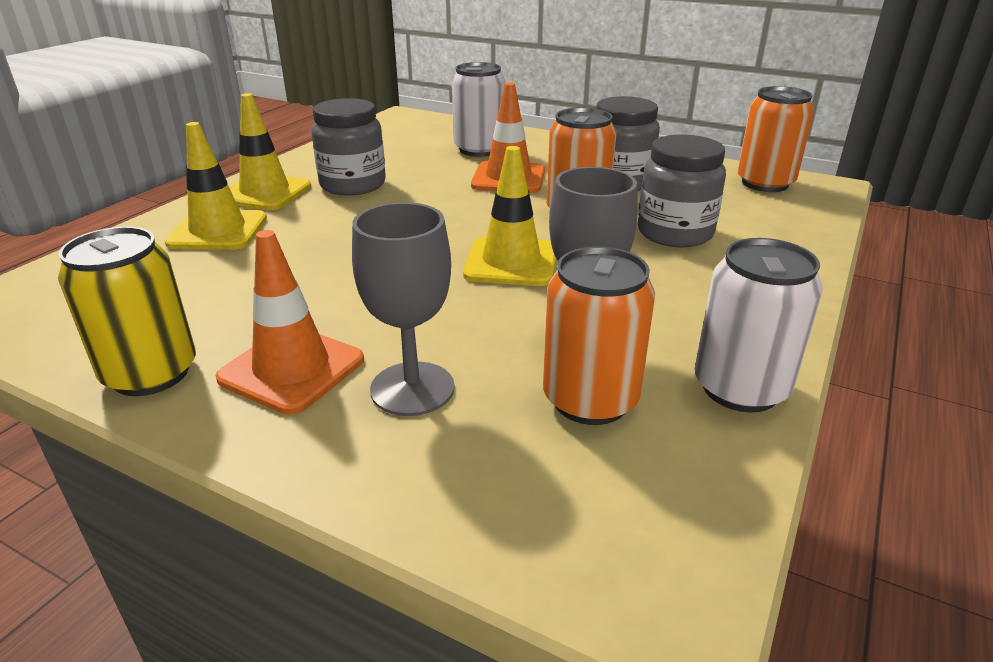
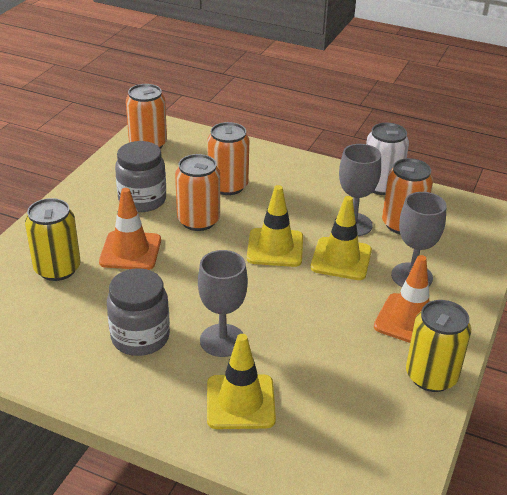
camera: 95 degrees left, 5 degrees up
yellow traffic cone [229,93,311,210] -> yellow traffic cone moved to [310,196,372,280]
white can [452,62,505,157] -> yellow can [25,198,81,281]
grey jar [638,134,726,247] -> orange can [207,122,249,195]
none -> grey goblet [198,250,248,357]

